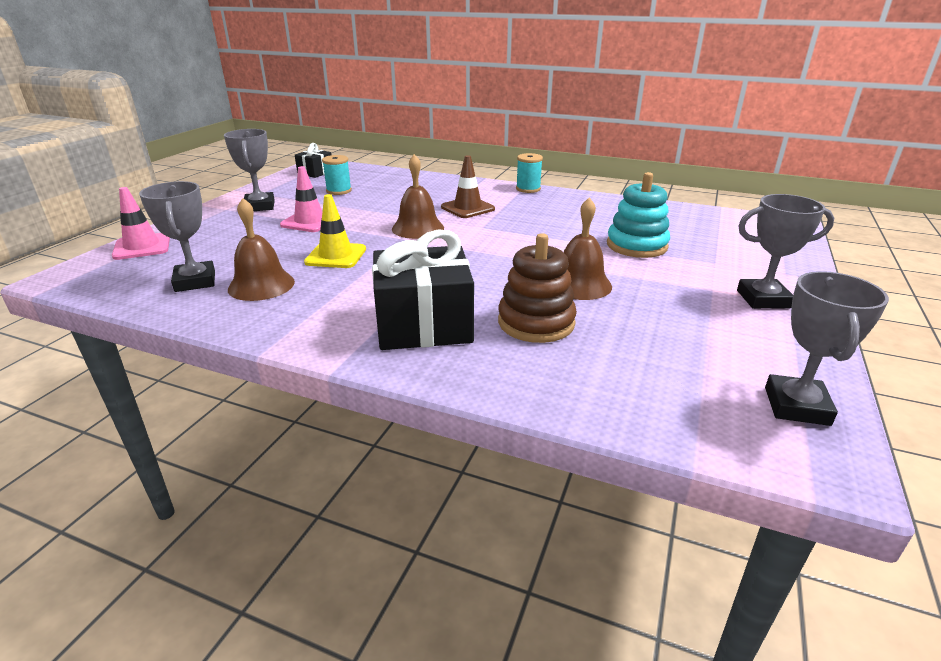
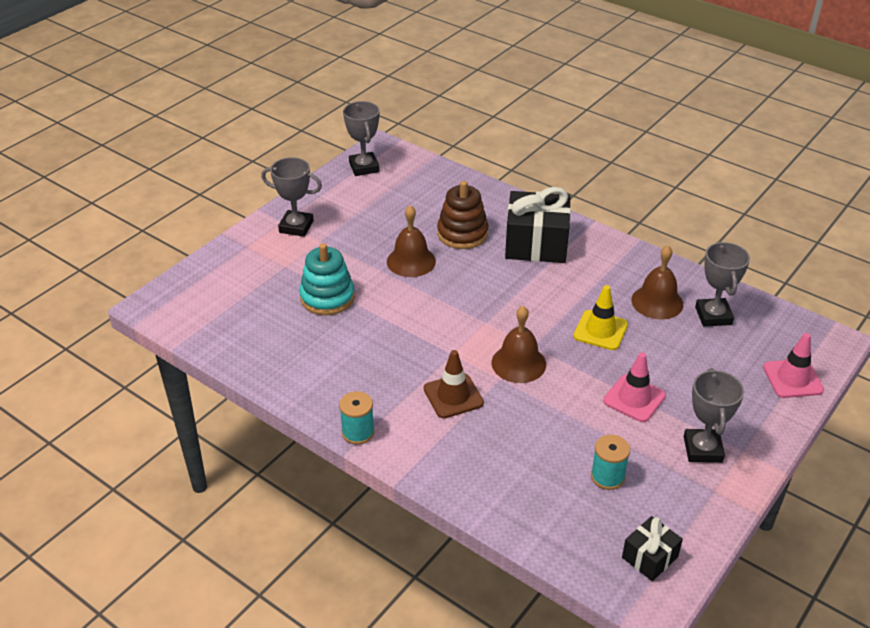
camera: 165 degrees left, 10 degrees up
grey trophy [765,271,889,426] -> grey trophy turned 45 degrees counterclockwise [343,101,380,176]

